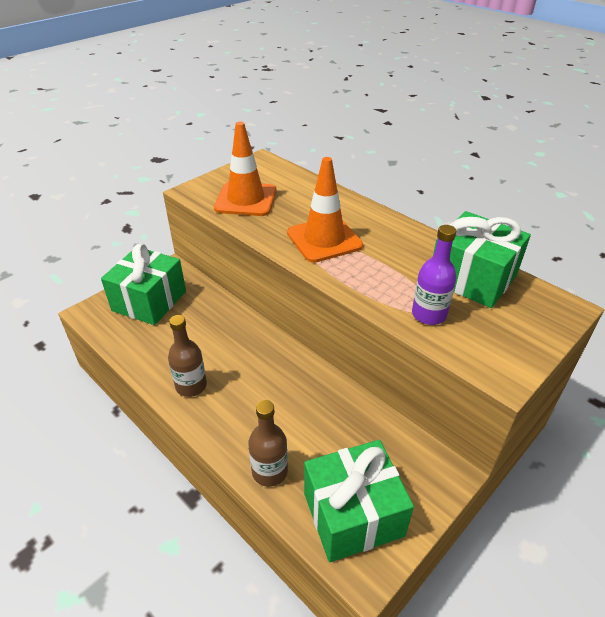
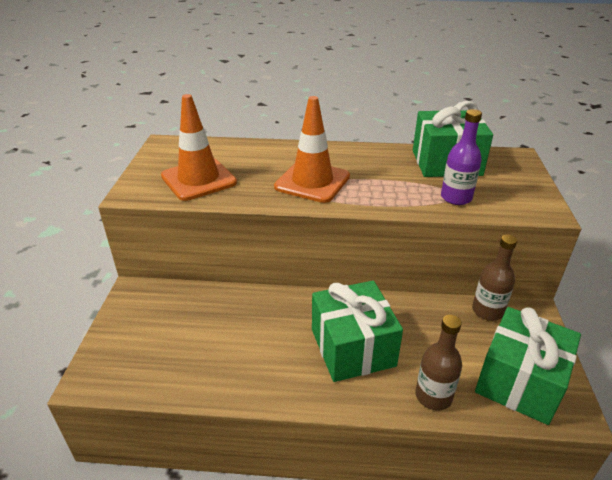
camera: 40 degrees left, 5 degrees down
green gift [101,244,186,325] -> green gift moved to [312,281,403,382]
brown bottle [168,315,207,397] -> brown bottle moved to [472,234,517,321]

